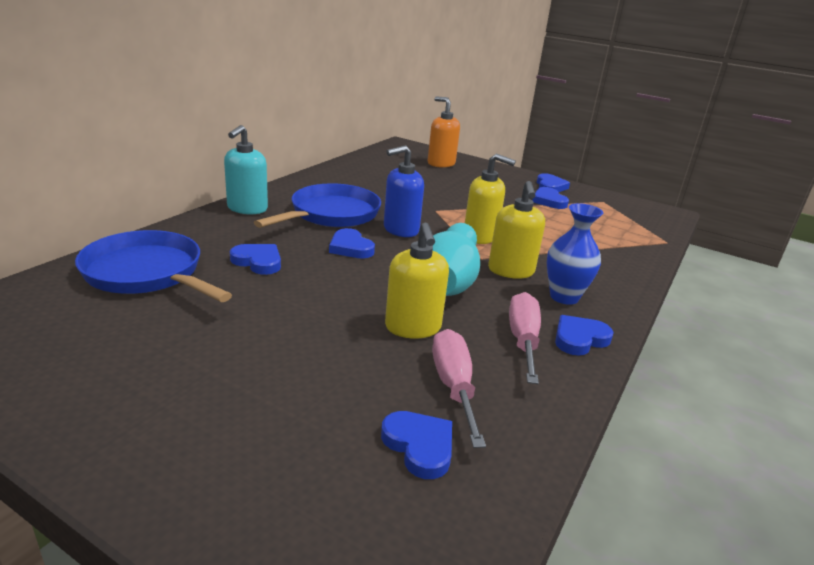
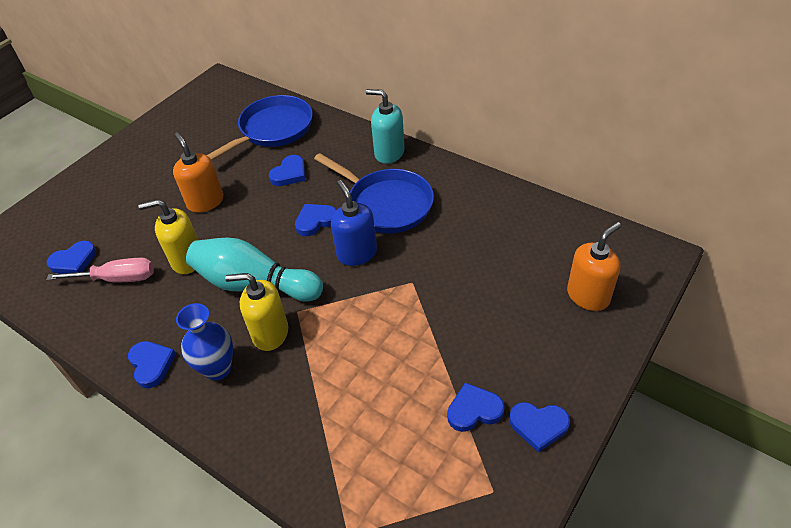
camera: 100 degrees right, 20 degrees up
yellow soap dispenser [465,153,516,244] -> none
pink screwdriver [509,292,541,384] -> none
none -> orange soap dispenser [173,132,223,213]

